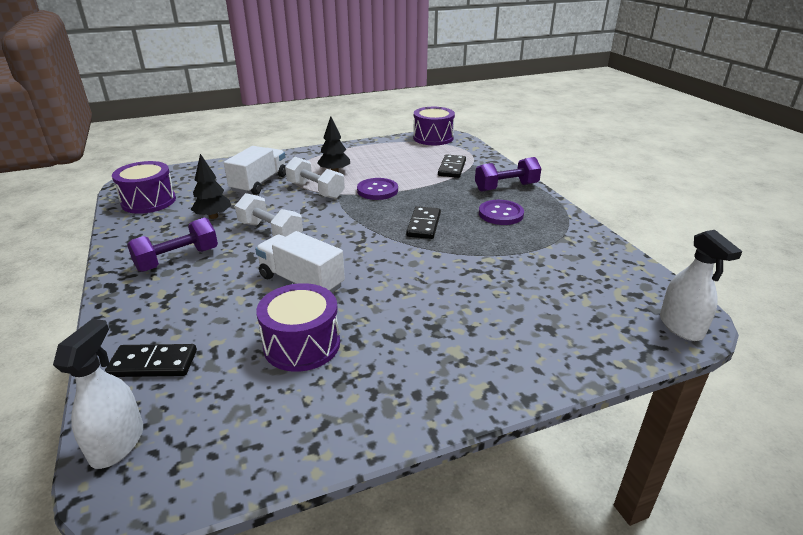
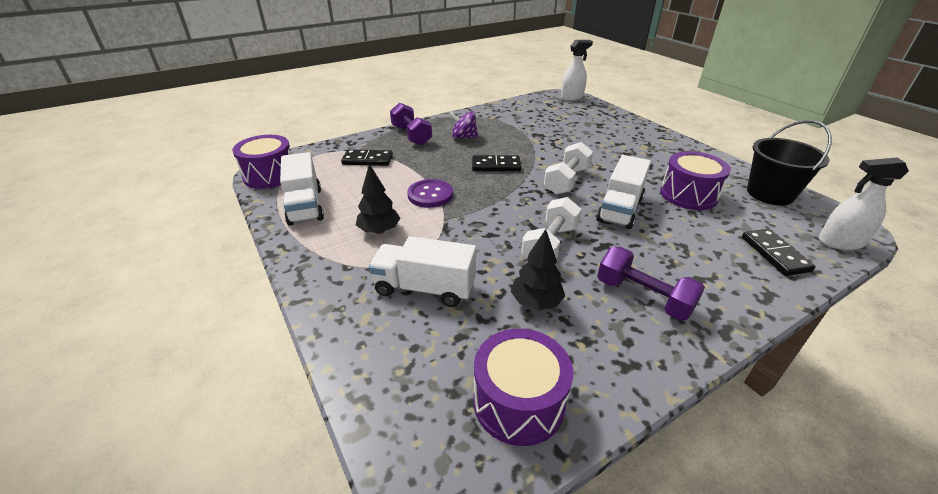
camera: 100 degrees left, 5 degrees up
white dumbbell [285,157,345,199] -> white dumbbell moved to [544,142,593,195]
purple button [479,200,524,225] -> purple spinning top [449,111,478,139]
none -> white truck [280,152,324,226]
none -> black bucket [747,120,832,205]

